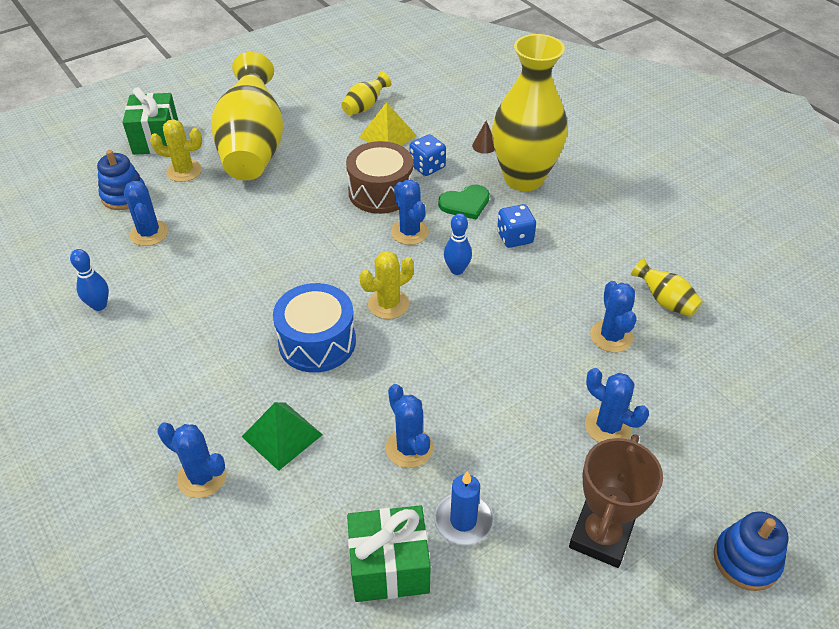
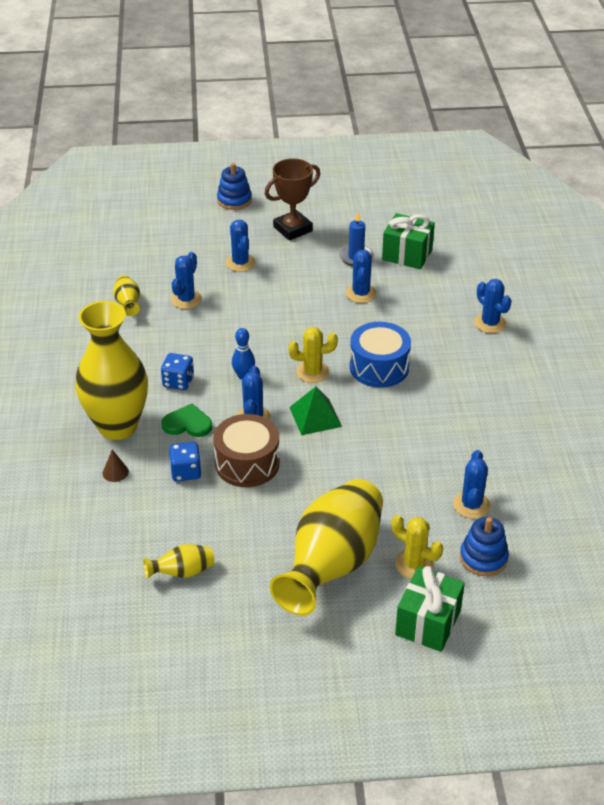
camera: 150 degrees left, 5 degrees down
blue bowling pin [70,249,109,311] -> none
green pyramid [242,402,323,471] -> green pyramid moved to [289,387,342,435]
yellow pyramid [359,102,417,146] -> none

